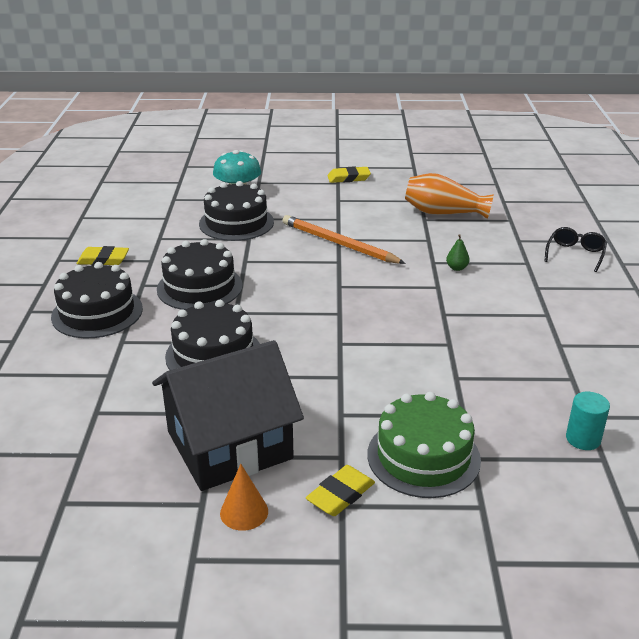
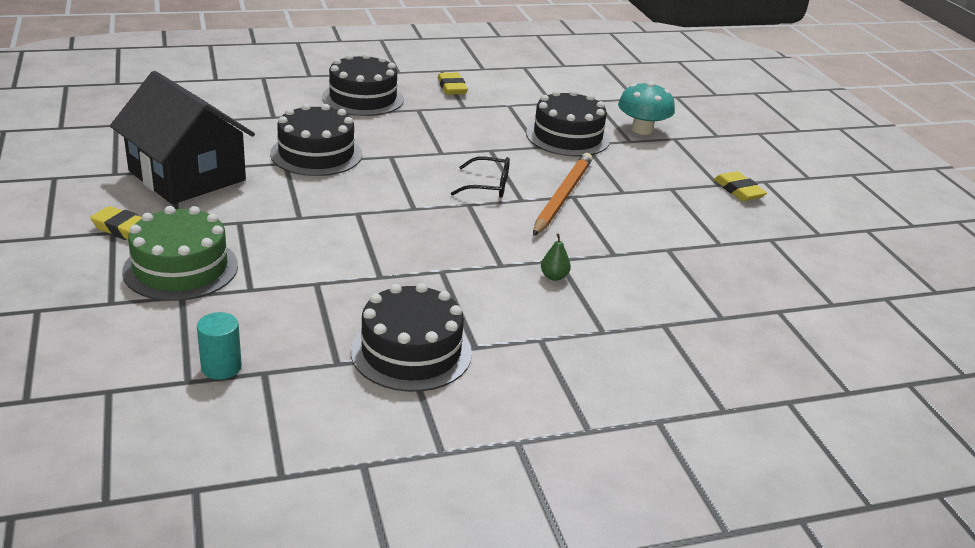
camera: 70 degrees right, 0 degrees up
black cake [157,239,243,310] -> black cake moved to [351,283,472,392]
orange cone [220,464,268,531] -> none
orange vase [405,173,494,219] -> none
black glasses [544,227,607,272] -> black glasses moved to [451,156,510,198]

